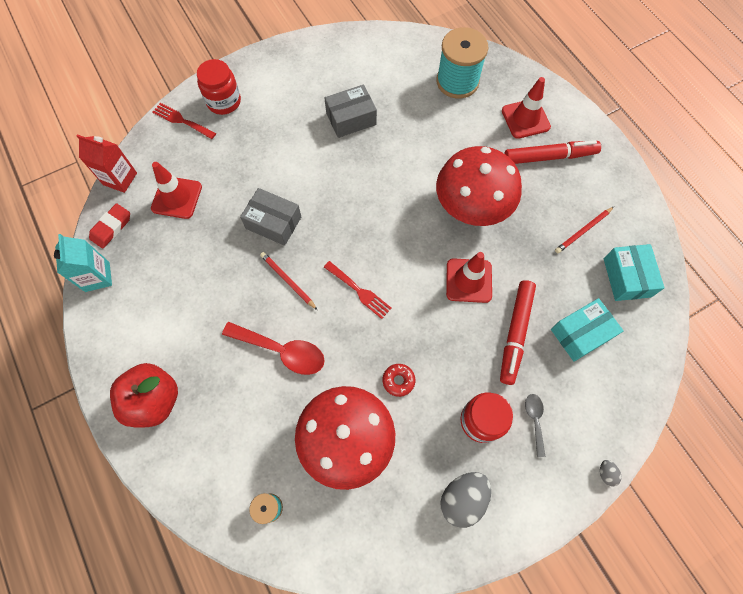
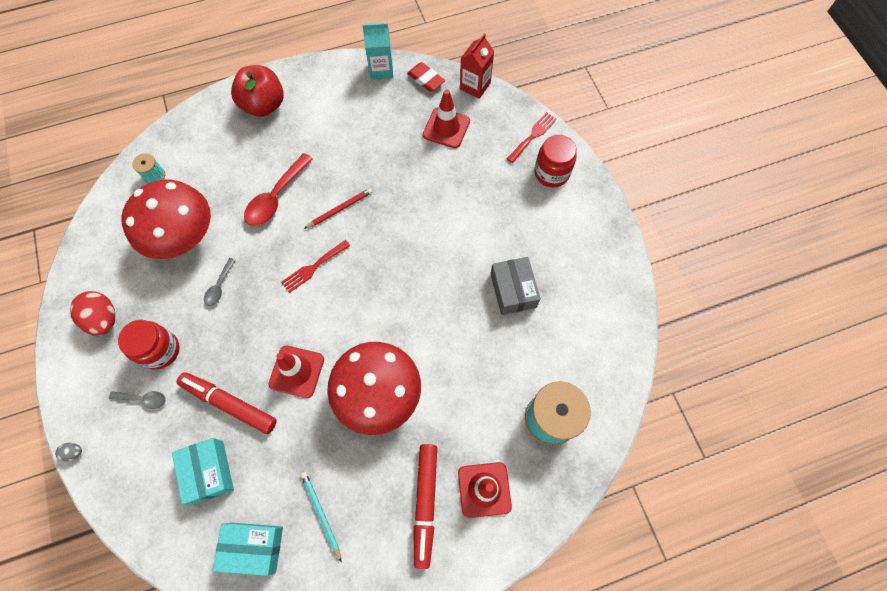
camera: 100 degrees right, 0 degrees up
grey box [240,188,301,246] -> none
red donut [383,364,415,397] -> grey spoon [204,258,236,306]
grey egg [440,472,491,528] -> red egg [70,291,115,336]
red pencil [555,207,614,253] -> turquoise pencil [301,472,342,562]

